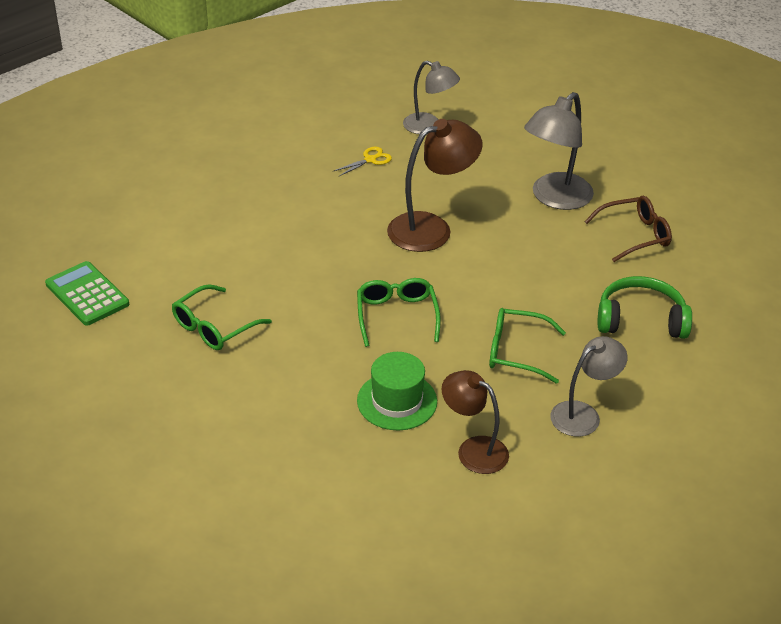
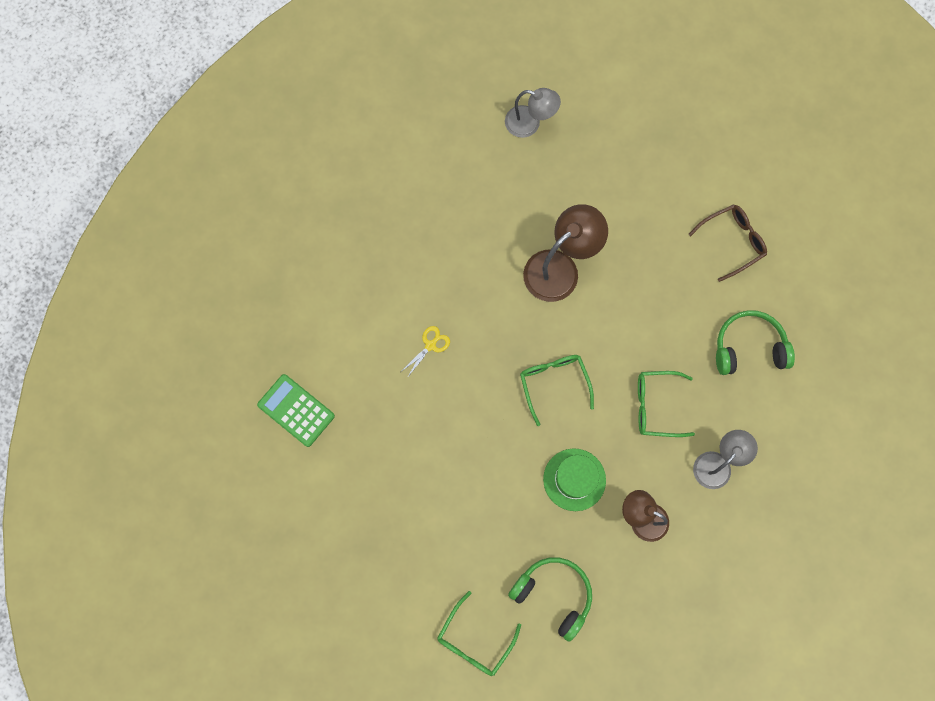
camera: 10 degrees left, 35 degrees up
green glasses [172,284,272,350] -> green glasses moved to [437,591,521,676]
yellow scissors [334,147,392,177] -> yellow scissors moved to [402,326,450,378]
grey lamp [524,92,594,210] -> none
none -> green headphones [508,557,592,642]

